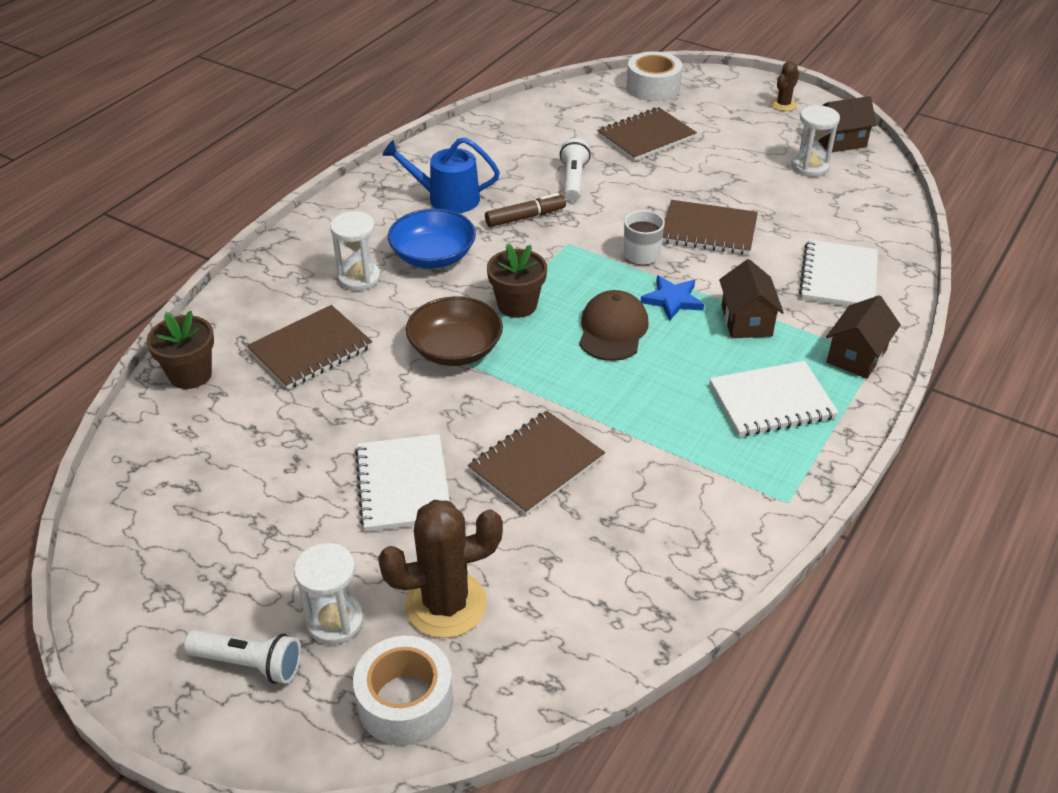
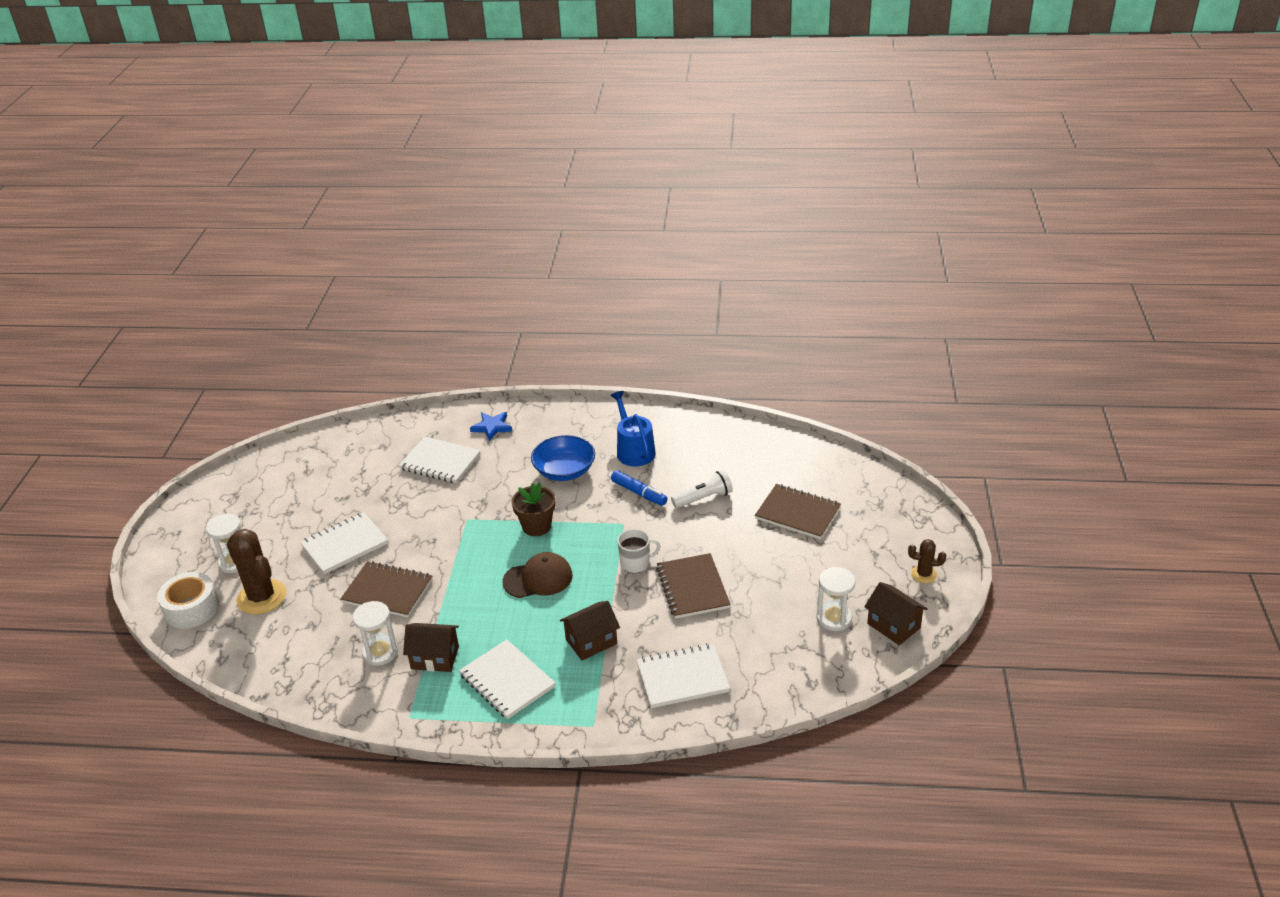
camera: 65 degrees right, 5 degrees down
brown flower pot [146,311,214,389] -> none
white flashlight [184,630,301,684] -> none
brown notebook [247,305,372,390] -> white notebook [399,436,481,483]
white hourglass [330,211,380,291] -> white hourglass moved to [353,601,398,666]
brown bowl [406,296,503,366] -> none
brown marker [485,193,566,227] -> blue marker [611,470,668,506]
white tape [627,51,682,102] -> none
blue star [641,276,704,321] -> blue star moved to [470,412,512,441]
brown house [826,295,901,379] -> brown house moved to [403,623,459,672]

